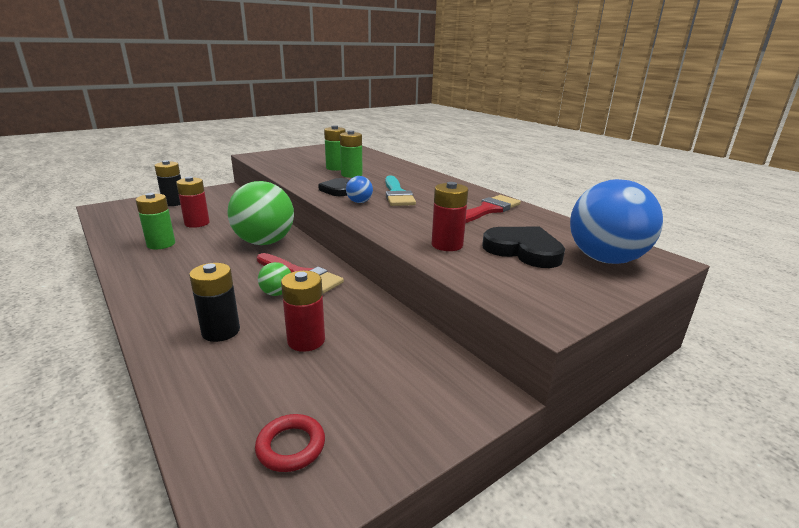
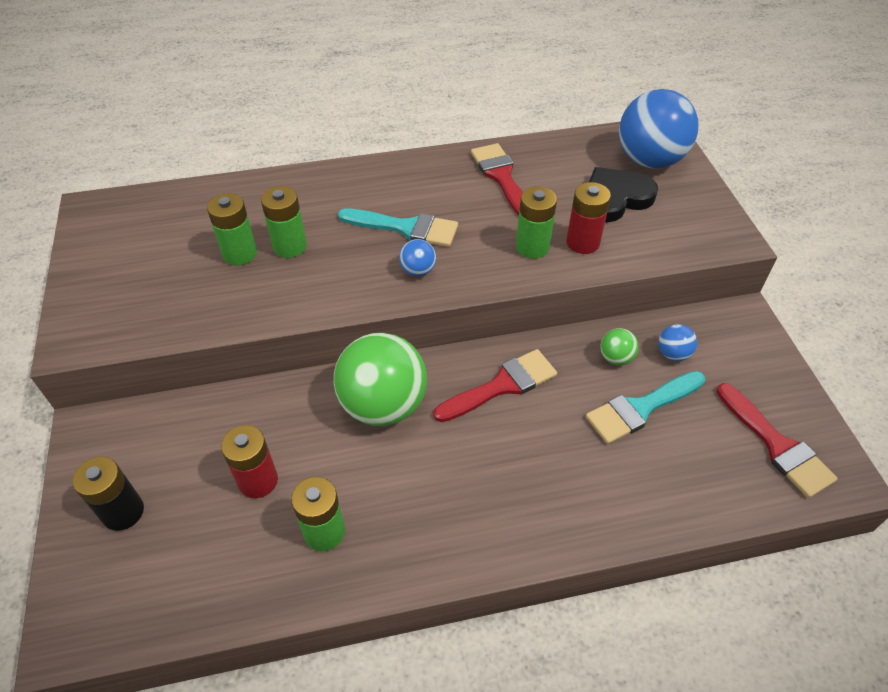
camera: 65 degrees left, 25 degrees up
black battery [189,263,240,342] -> none
red ring [255,414,325,472] -> red brush [717,383,838,498]
green ball [258,262,291,296] -> green ball moved to [600,328,639,365]
red battery [281,271,325,352] -> turquoise brush [586,371,705,444]
black heart [318,178,349,196] -> none
none -> green battery [516,187,557,259]
none -> blue ball [659,324,697,361]

